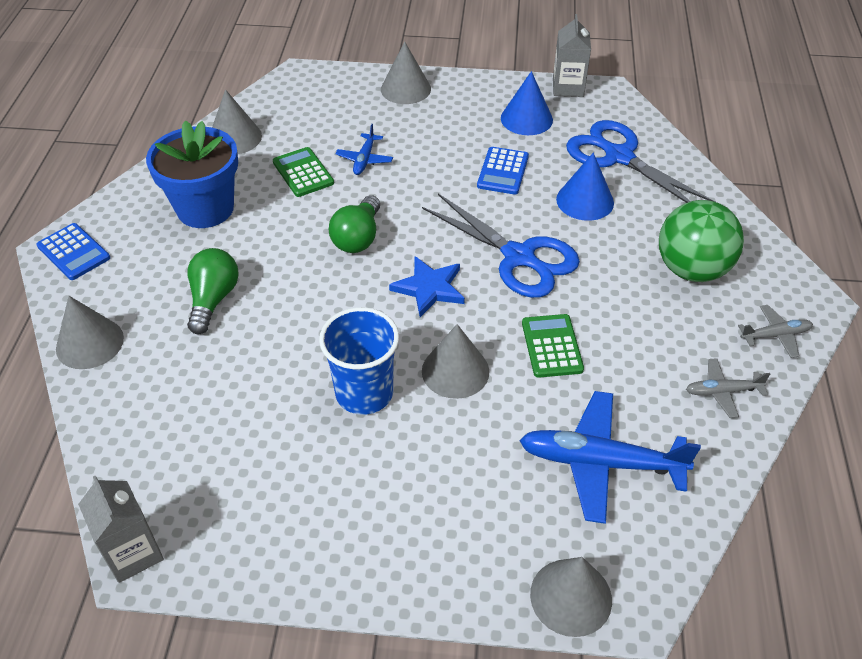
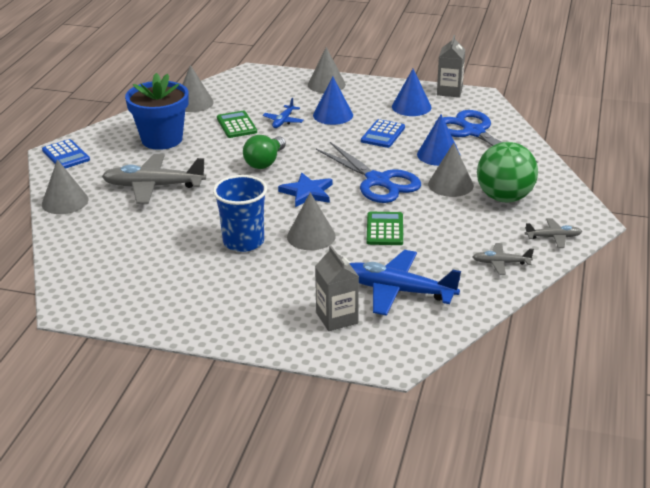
camera: 10 degrees right, 15 degrees down
grey carton [78,475,164,583] -> grey carton moved to [315,245,359,331]
green light bulb [187,248,239,334] -> grey plane [102,154,206,204]
grey cone [530,557,612,637] -> grey cone moved to [428,143,474,197]
none -> blue cone [313,76,353,125]

